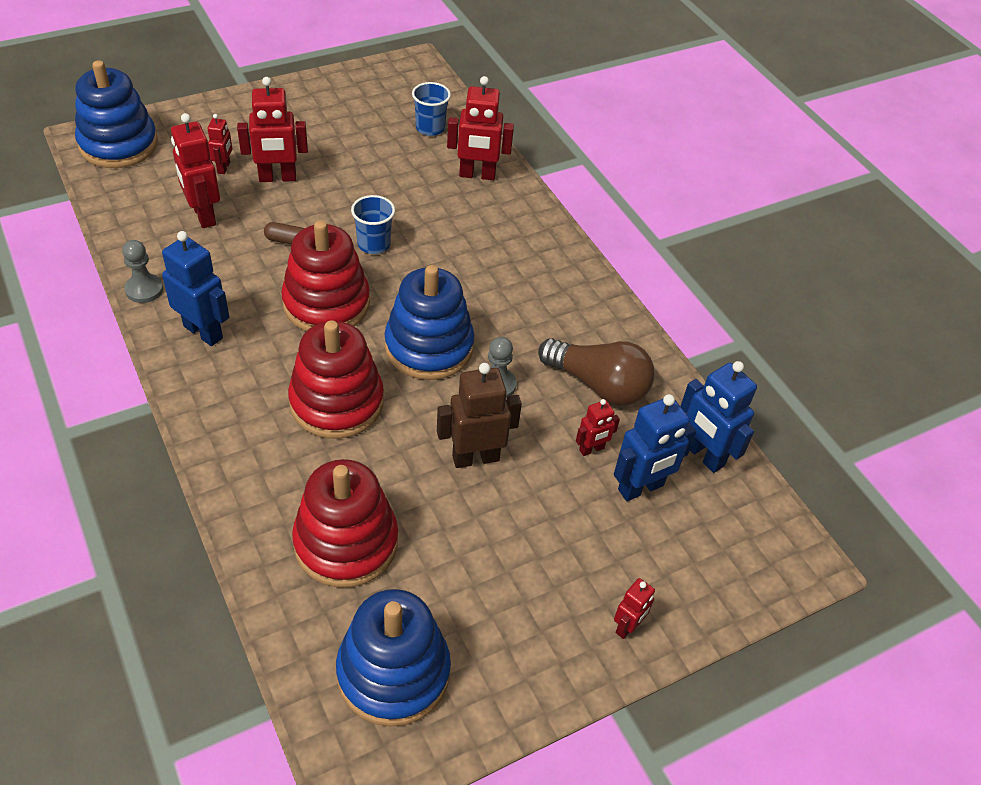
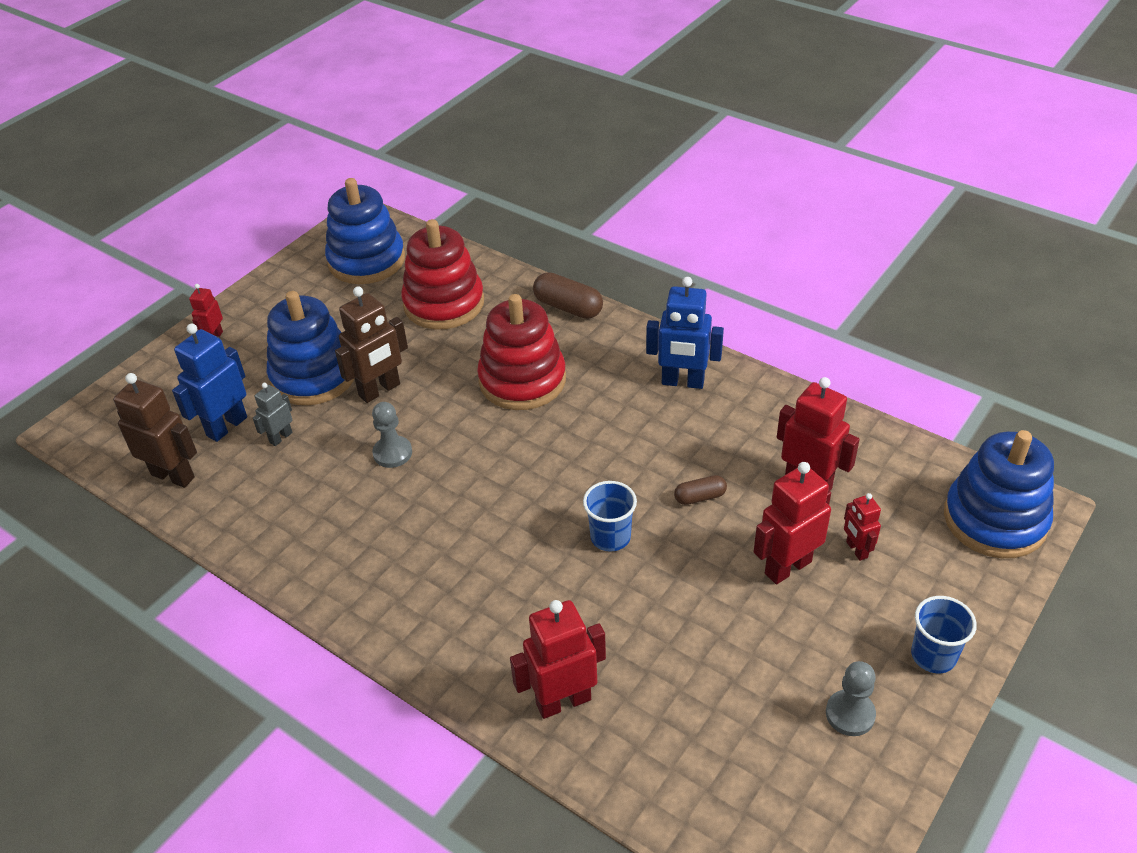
camera: 160 degrees right, 5 degrees down
grey pawn [122,240,163,303] -> grey pawn moved to [826,661,876,736]
red stacking toy [281,220,370,331] -> none
blue stacking toy [385,265,474,380] -> blue stacking toy moved to [267,291,354,405]
blue cup [412,82,451,136] -> blue cup moved to [911,596,977,673]
brown light bulb [538,338,654,406] -> none
red robot [576,399,620,456] -> grey robot [253,383,292,446]
blue robot [680,361,757,473] -> brown robot [113,373,197,488]
none -> brown capsule [533,272,603,319]

